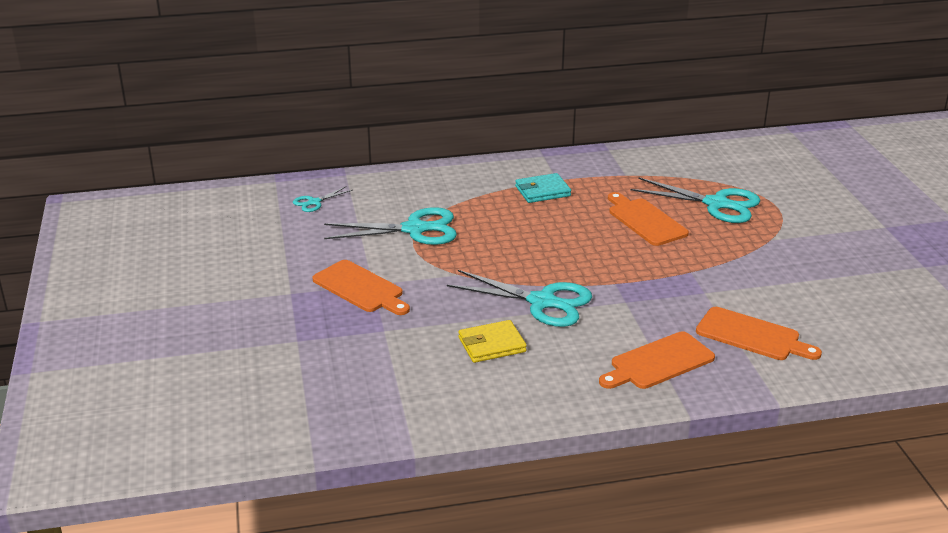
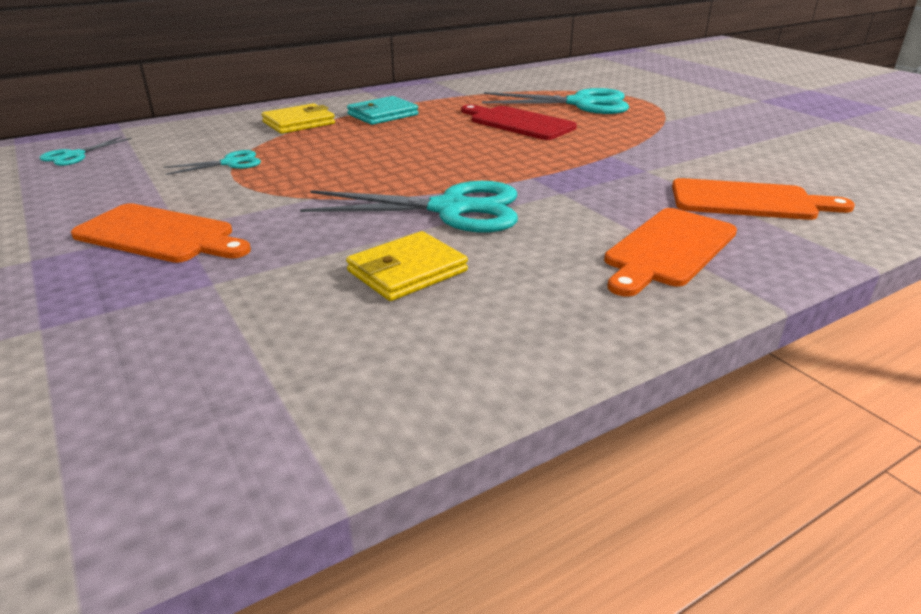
camera: 20 degrees left, 0 degrees up
turquoise scissors [324,207,457,245] -> turquoise scissors [164,150,261,175], size x0.49
orange cutting board [608,192,689,246] -> red cutting board [461,104,577,140]
none -> yellow wallet [262,103,335,134]

